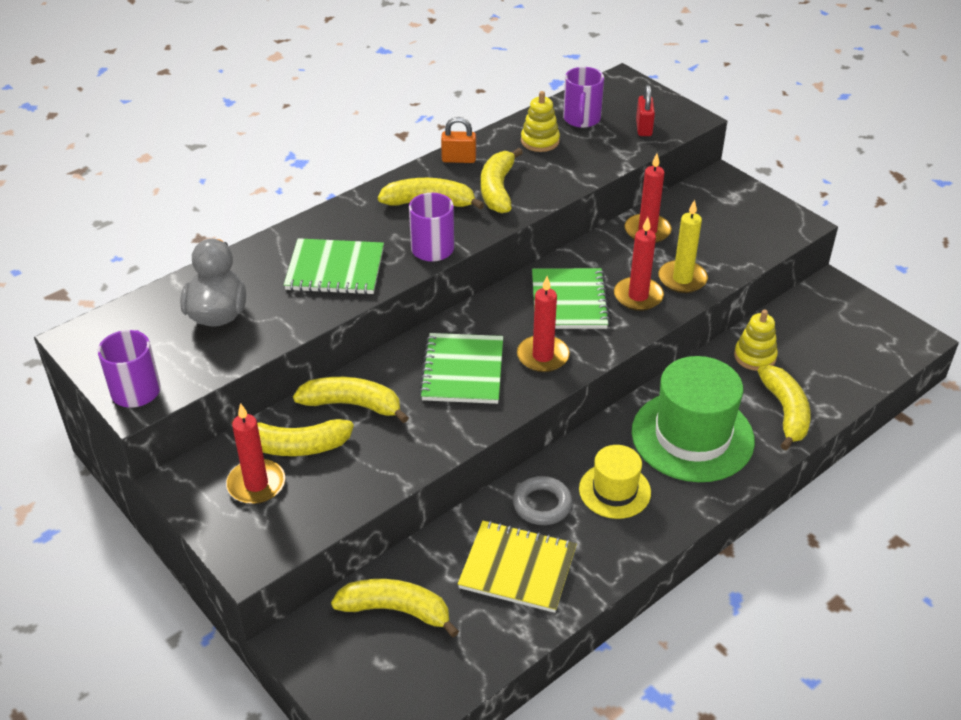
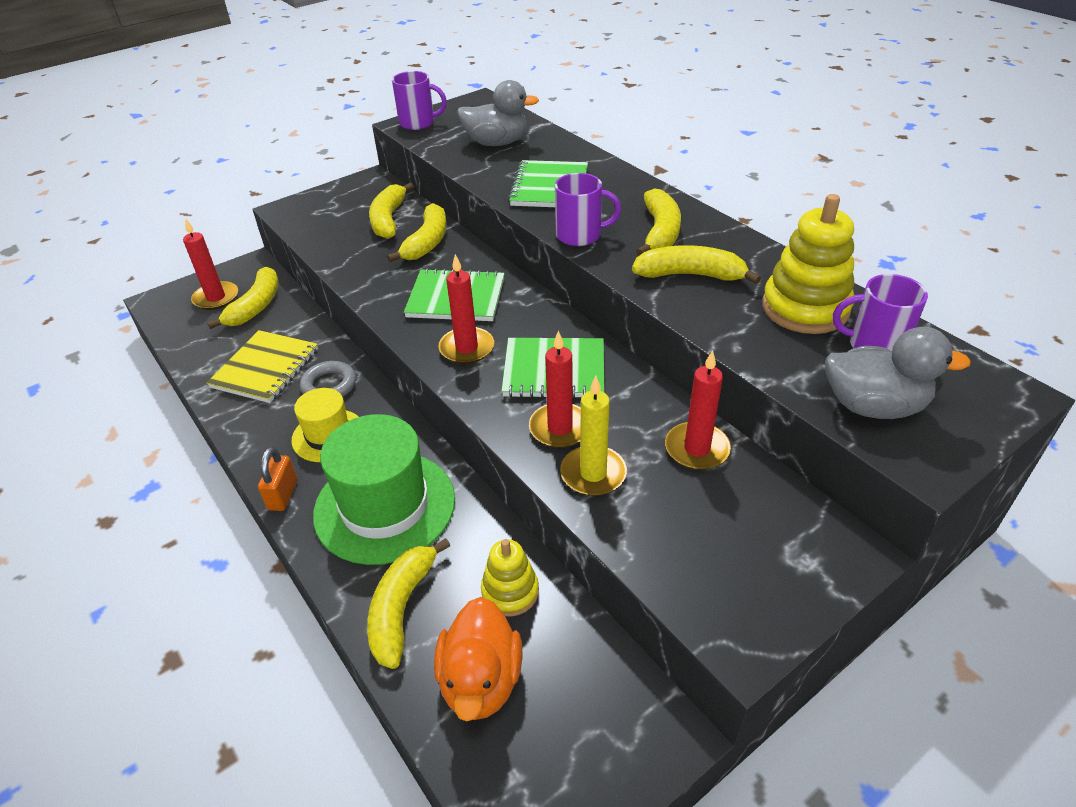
camera: 95 degrees right, 0 degrees up
red candle [226,403,285,504] -> red candle moved to [183,218,238,310]
orange padlock [441,117,476,163] -> orange padlock moved to [258,447,297,511]
yellow stacking toy [521,91,560,152] -> yellow stacking toy [762,194,854,334], size x1.66
red padlock [636,85,655,136] -> grey duck [825,327,971,419]
yellow banana [757,365,811,451] -> yellow banana turned 105 degrees clockwise [367,538,450,669]
none -> orange duck [434,597,523,722]

